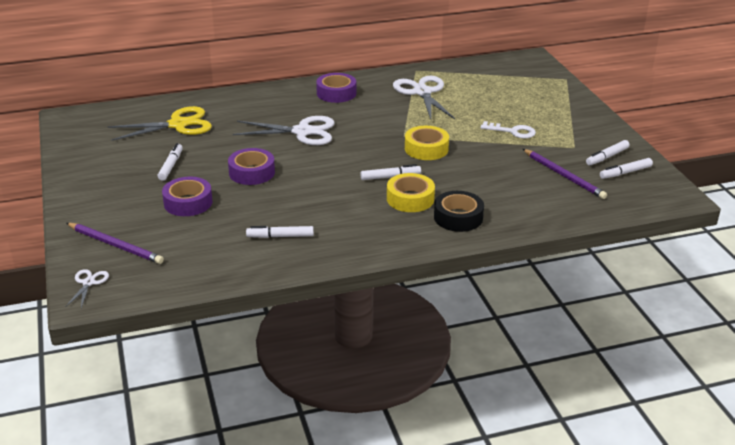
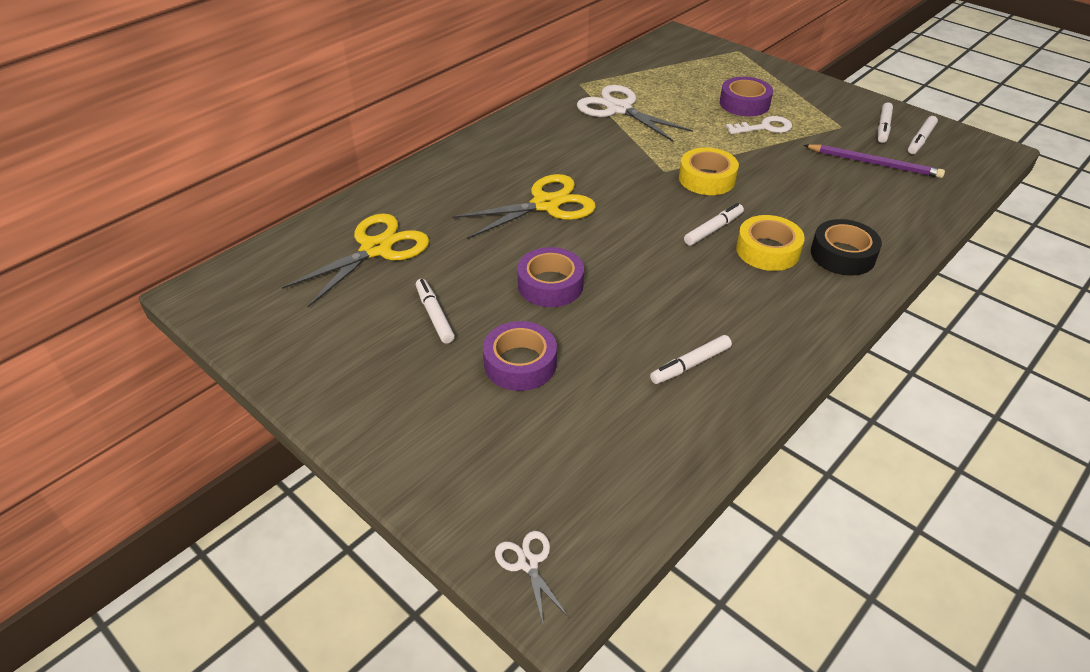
camera: 30 degrees left, 10 degrees up
purple pencil [66,223,164,264] -> none
white scissors [233,116,335,145] -> yellow scissors [452,174,596,239]
purple tape [316,73,356,103] -> purple tape moved to [720,77,773,117]

